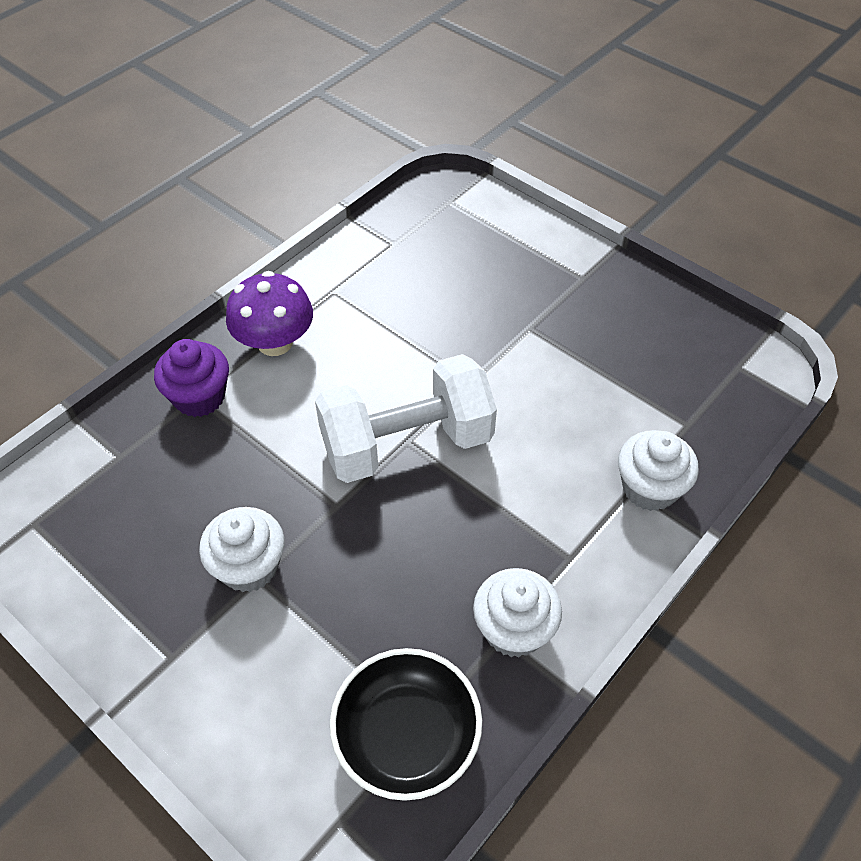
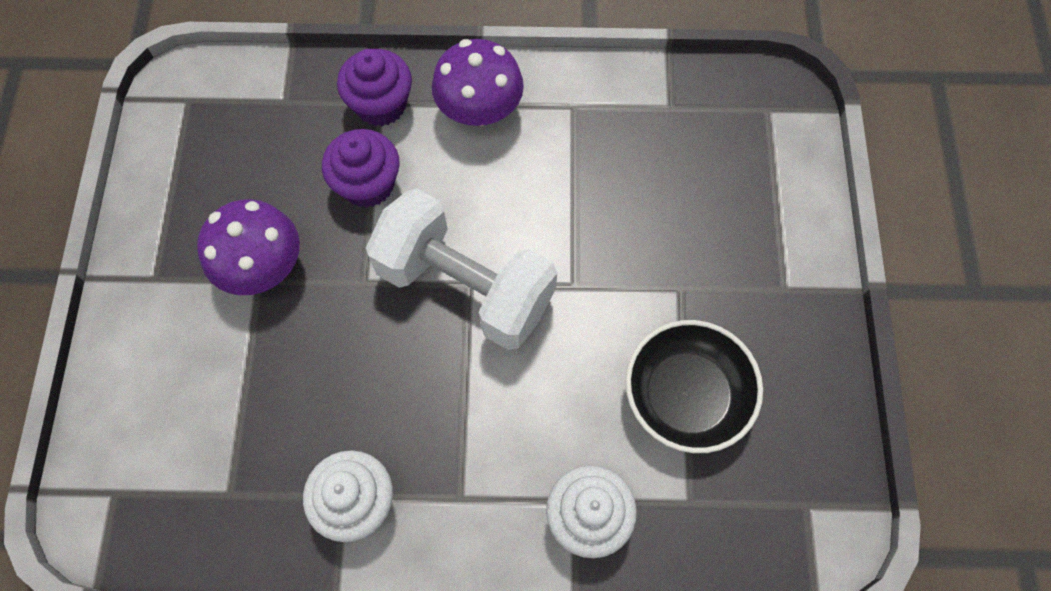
camera: 50 degrees right, 15 degrees up
white cupcake [199,507,285,592] -> purple mushroom [197,199,300,295]
black bowl [330,648,482,801] -> black bowl moved to [625,320,763,453]
none -> purple cupcake [322,129,400,208]

